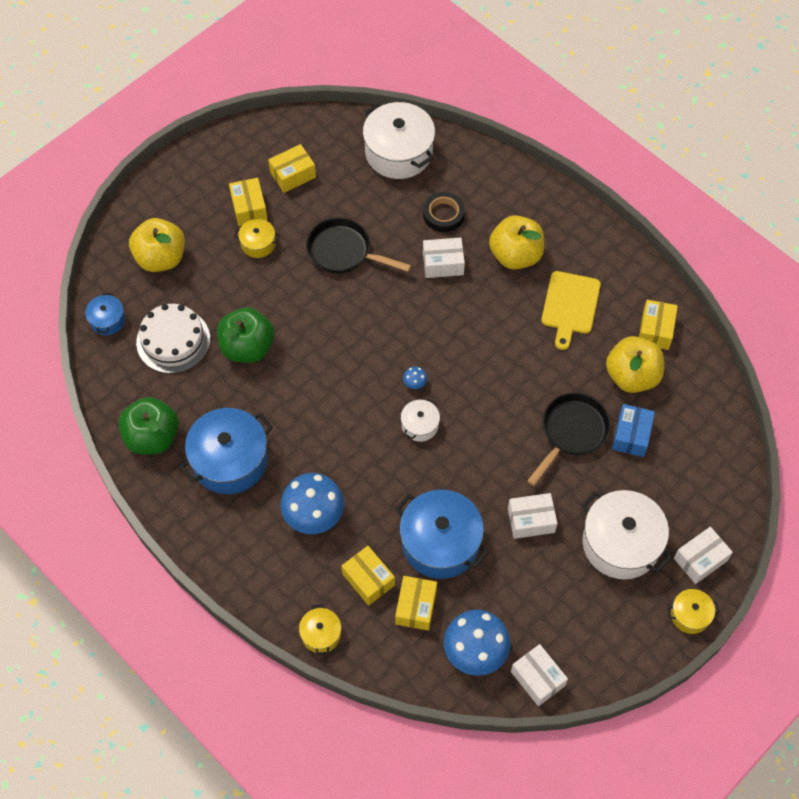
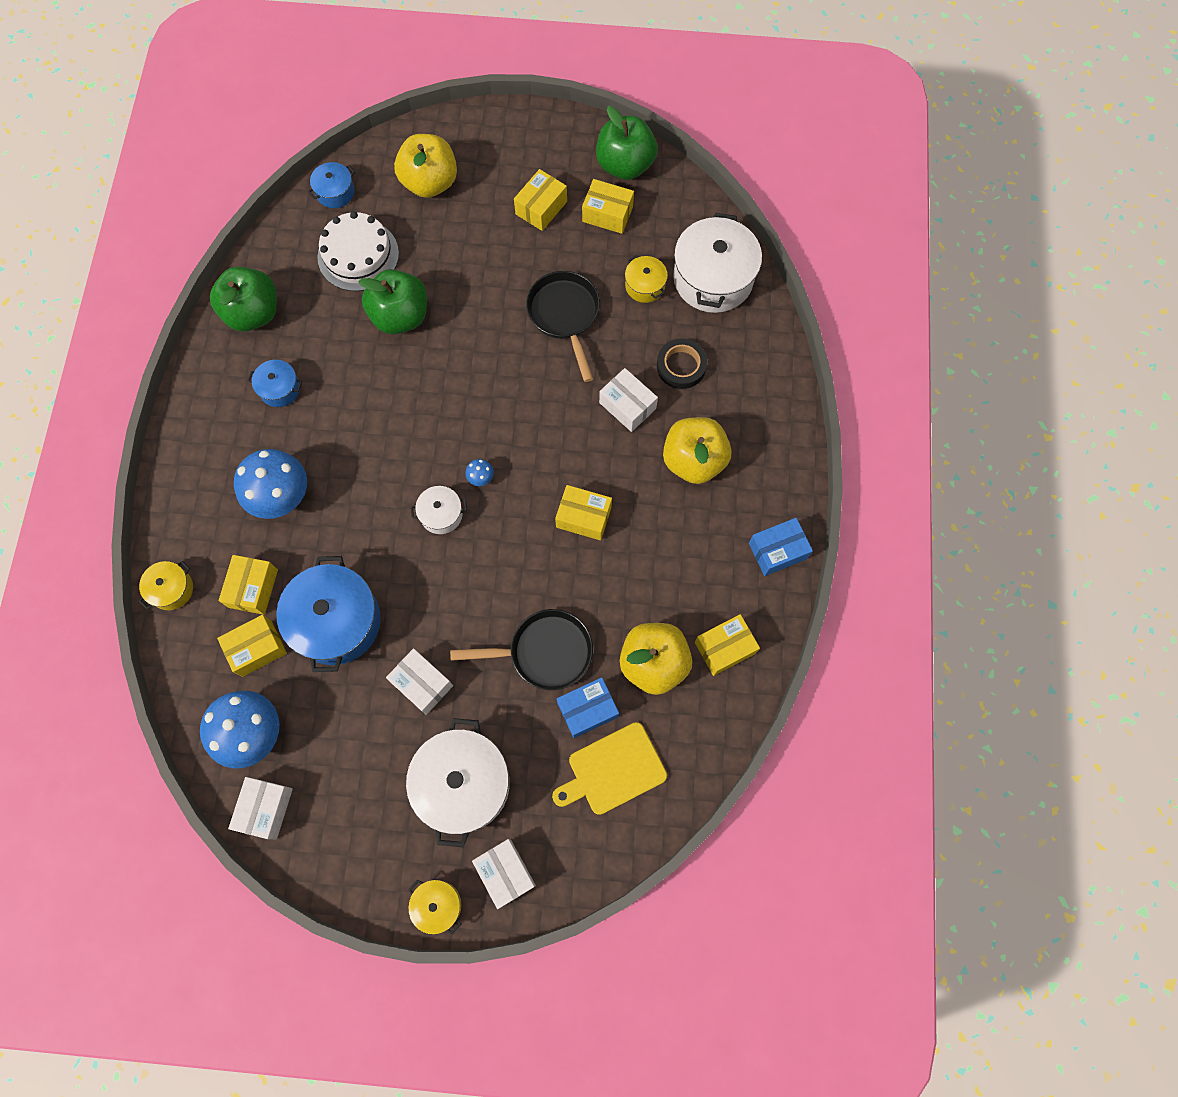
camera: 50 degrees right, 10 degrees up
blue pot [180,408,273,494] -> blue pot [248,360,302,407], size x0.50
yellow pot [234,219,280,258] -> yellow pot moved to [625,255,668,303]
yellow cutting board [541,271,601,350] -> yellow cutting board moved to [552,722,667,815]
white box [674,527,733,584] -> white box turned 45 degrees clockwise [472,839,536,909]
none -> yellow box [555,485,612,540]
none -> green apple [596,106,658,180]
none -> blue box [749,518,813,576]

